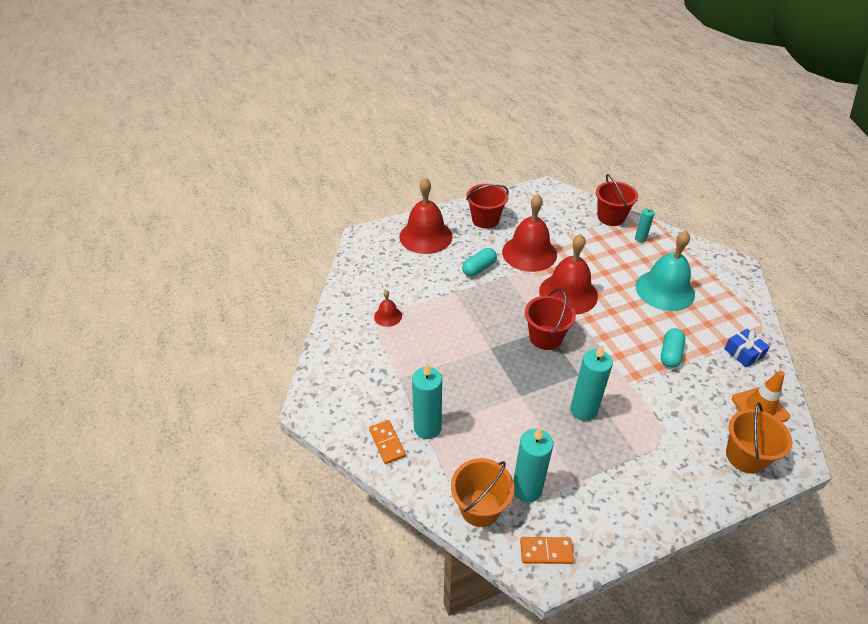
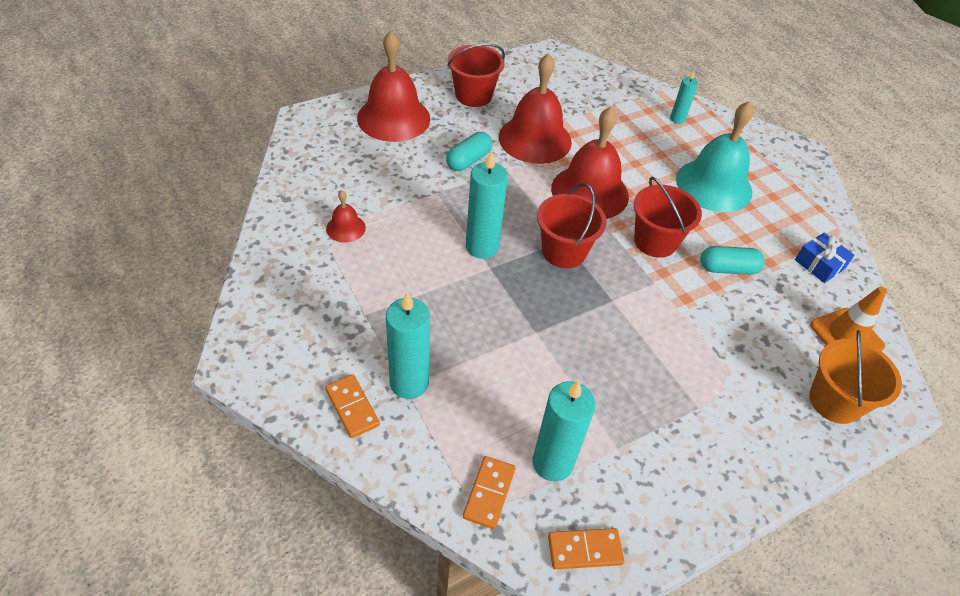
camera: 10 degrees left, 5 degrees up
orange bucket [451,458,514,527] -> orange domino [463,456,515,529]
turquoise candle [570,344,613,421] -> turquoise candle moved to [466,150,508,259]
red bucket [596,174,638,226] -> red bucket moved to [634,177,702,258]
turquoise capsule [661,328,685,368] -> turquoise capsule turned 75 degrees clockwise [700,246,765,275]

